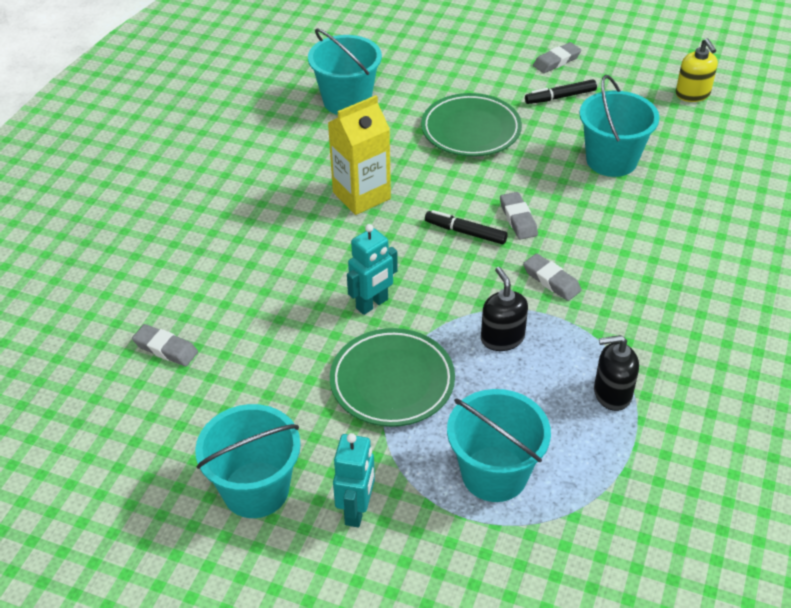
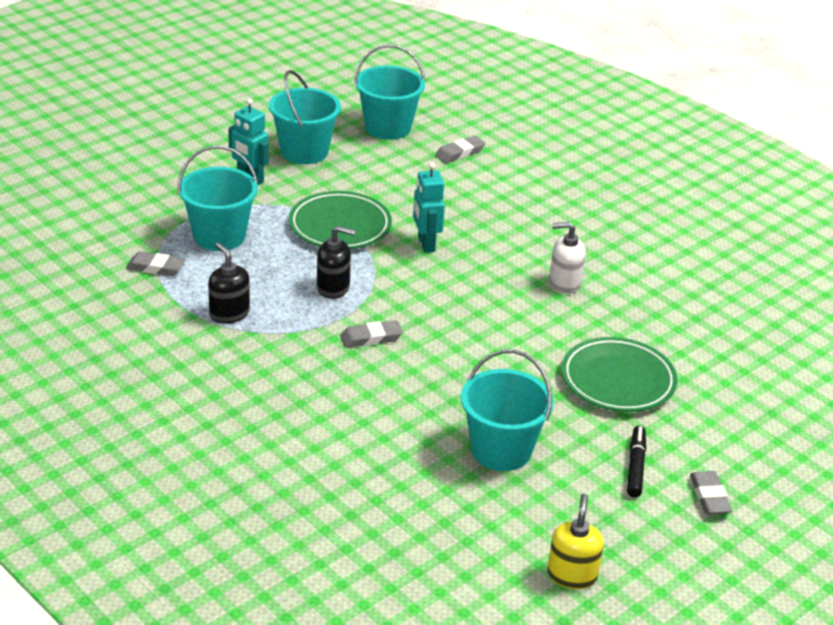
camera: 115 degrees right, 10 degrees down
turquoise bucket [308,29,382,115] -> turquoise bucket moved to [354,45,426,140]
yellow carton [328,95,391,215] -> white soap dispenser [549,222,586,294]
black marker [425,210,508,244] -> none
grey eraser [500,192,538,240] -> grey eraser moved to [126,251,186,276]
black soap dispenser [594,335,639,411] -> black soap dispenser turned 60 degrees counterclockwise [208,242,250,324]
yellow soap dispenser [676,38,718,102] -> yellow soap dispenser turned 90 degrees clockwise [548,494,604,589]

